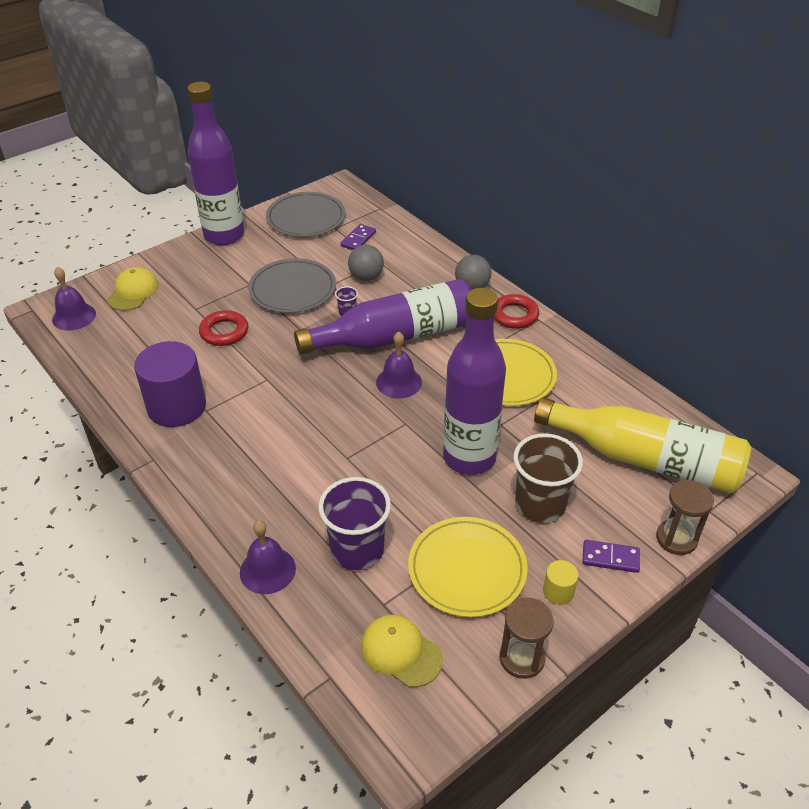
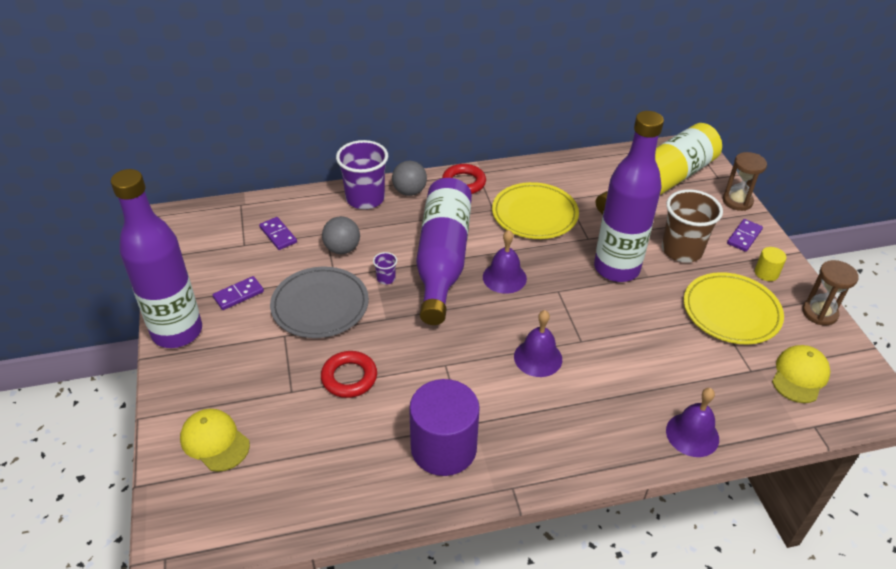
camera: 65 degrees left, 0 degrees up
purple bell [52,267,96,331] -> purple bell moved to [514,310,562,377]
grey plate [266,192,346,237] -> none
purple cup [318,477,391,570] -> purple cup moved to [336,140,388,209]
yellow cap [361,615,443,688] -> yellow cap turned 150 degrees clockwise [772,345,830,403]
none -> purple domino [213,276,264,310]

